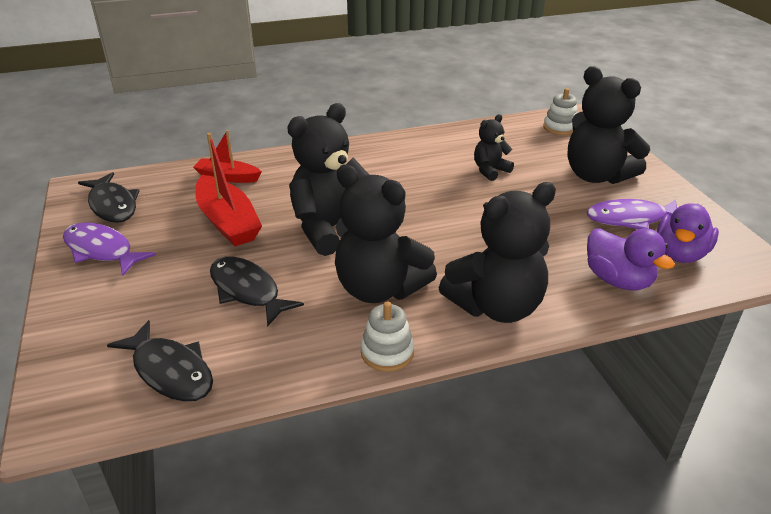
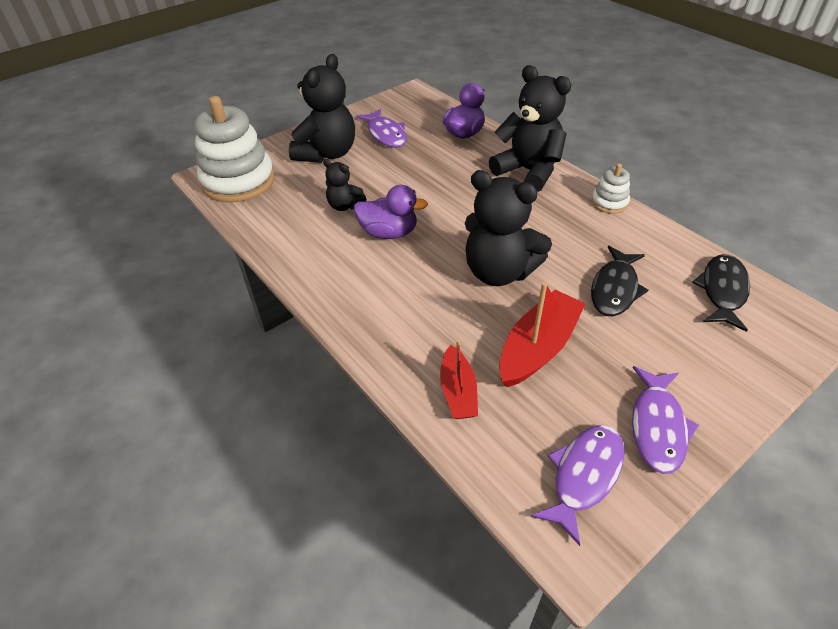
camera: 110 degrees left, 10 degrees up
black fish [78,172,139,223] -> purple fish [531,425,624,546]
black teddy bear [335,164,437,303] -> none
white stacking toy [543,88,578,135] -> white stacking toy [194,96,275,203], size x2.14
purple duck [657,203,719,263] -> purple duck moved to [354,185,428,239]

